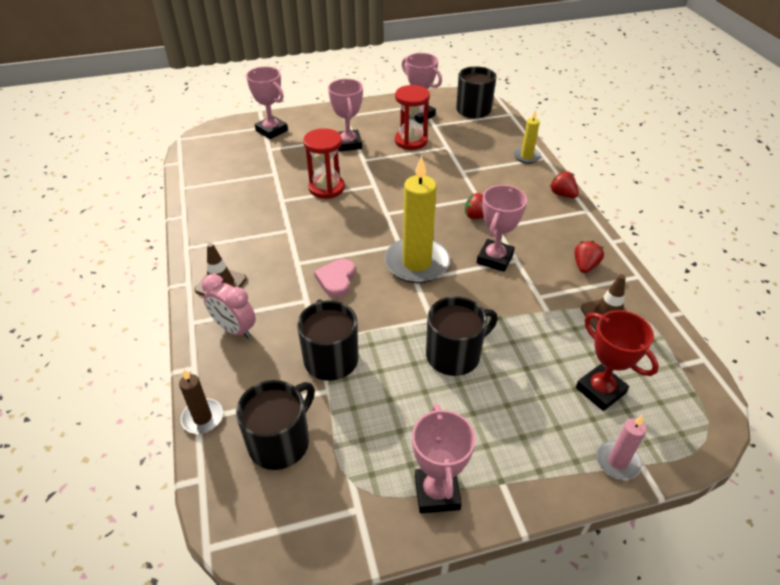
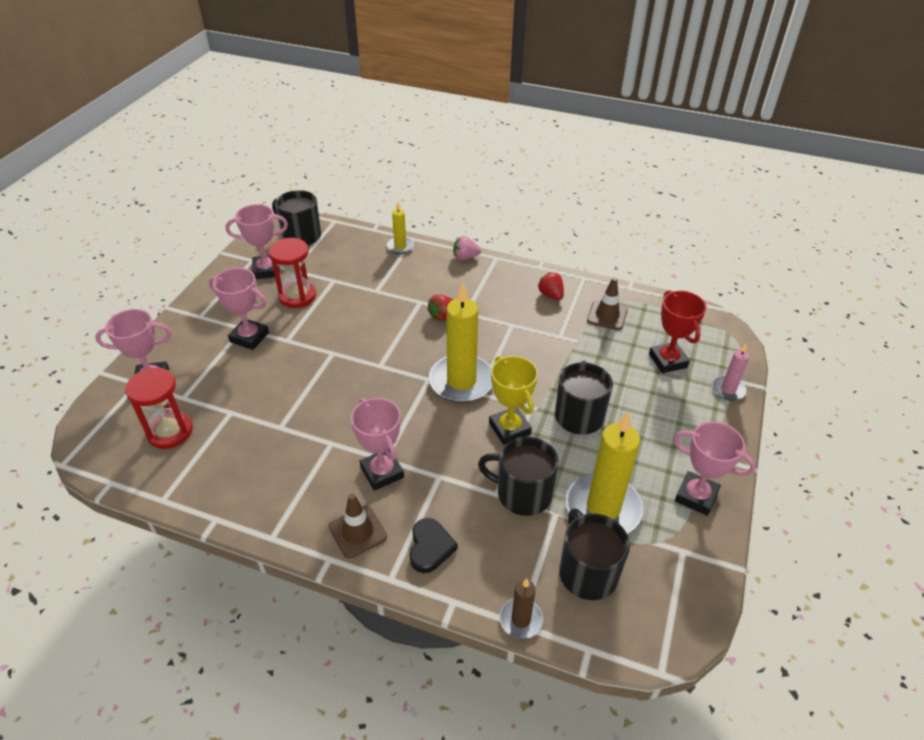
camera: 55 degrees left, 0 degrees up
pink clock [202,274,256,339] -> black heart [409,518,458,573]
red hourglass [303,128,345,199] -> red hourglass moved to [125,368,193,449]
pink heart [314,259,355,297] -> none
pink trophy [477,185,527,272] -> pink trophy moved to [351,398,404,491]
red strawberry [550,171,579,198] -> pink strawberry [453,236,481,260]
red trophy [576,310,659,411] -> red trophy turned 75 degrees clockwise [649,290,706,373]
none -> yellow trophy [489,356,538,445]
none -> yellow candle [566,412,644,534]

